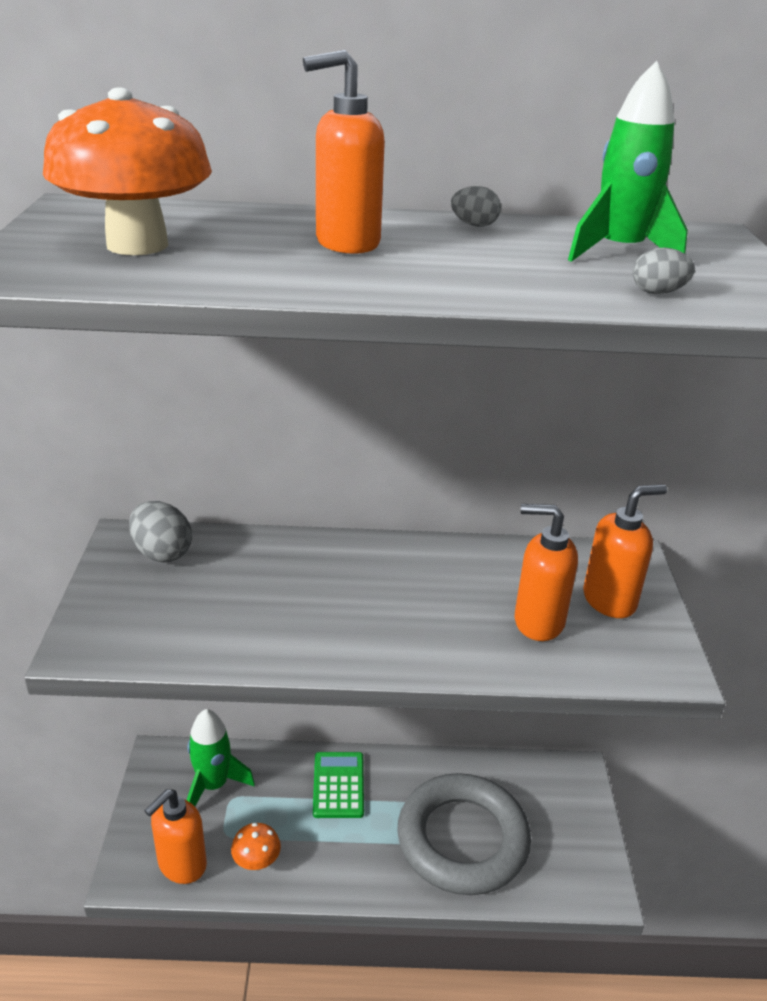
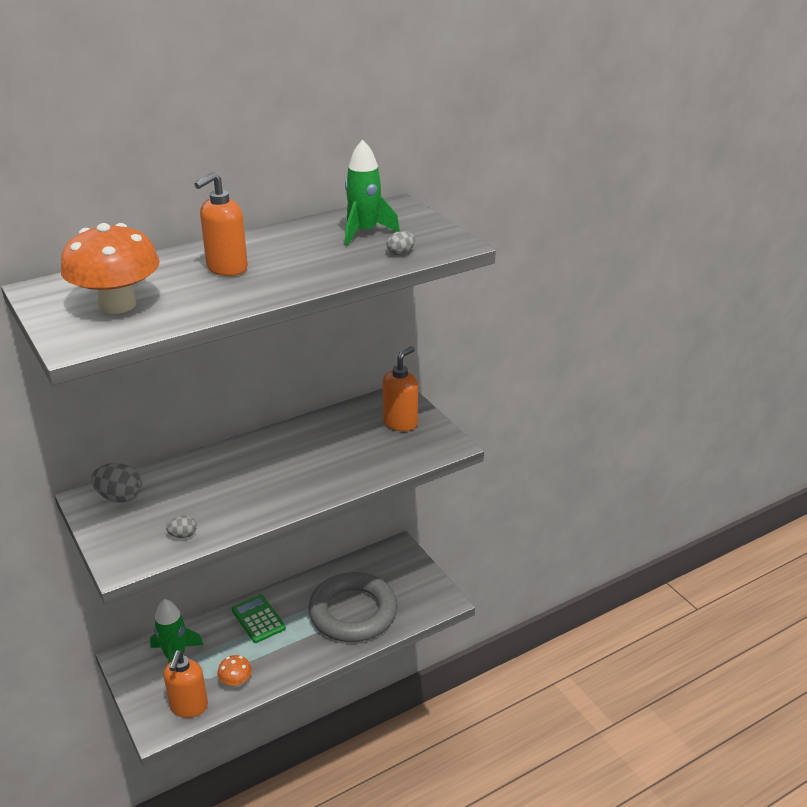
camera: 30 degrees left, 0 degrees up
grey egg [451,186,501,227] -> grey egg moved to [166,516,197,538]
orange soap dispenser [515,504,578,641] -> none

